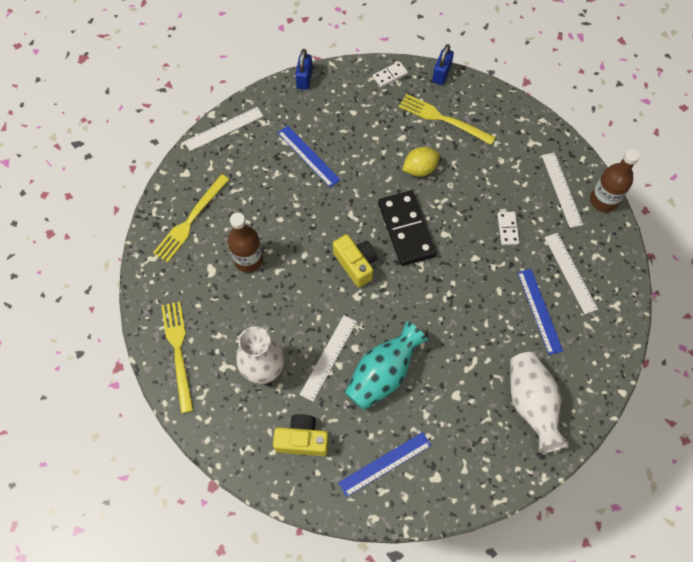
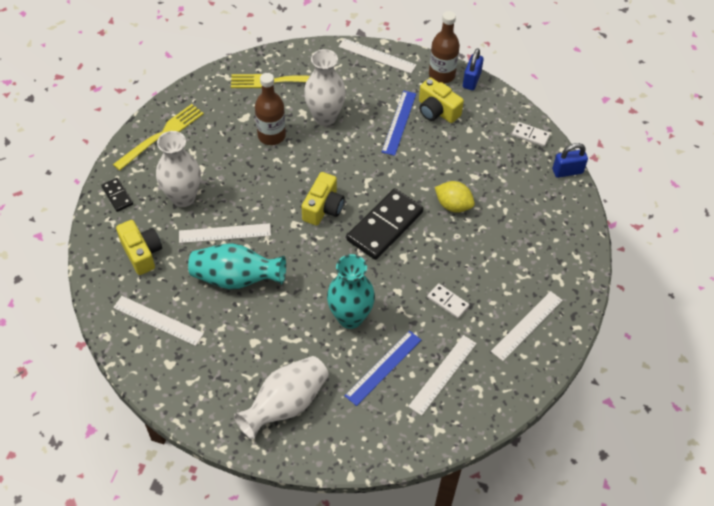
camera: 55 degrees right, 10 degrees down
blue padlock [295,49,313,90] -> blue padlock turned 45 degrees counterclockwise [463,48,484,90]
blue ruler [338,432,431,497] -> white ruler [113,296,204,346]
yellow fork [399,94,496,145] -> none
white domino [497,212,520,245] -> white domino turned 75 degrees clockwise [427,283,469,319]
brown bottle [590,149,640,212] -> brown bottle moved to [429,11,460,83]
none -> black domino [101,178,133,212]
none -> white vase [304,49,346,126]
none -> turquoise vase [327,254,375,329]
none -> yellow camera [419,78,464,123]

